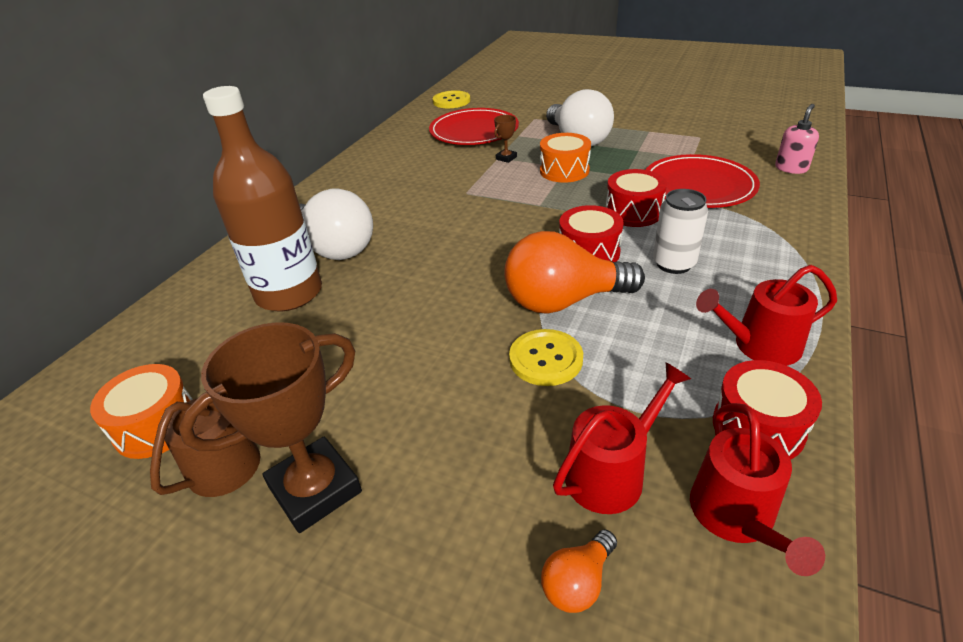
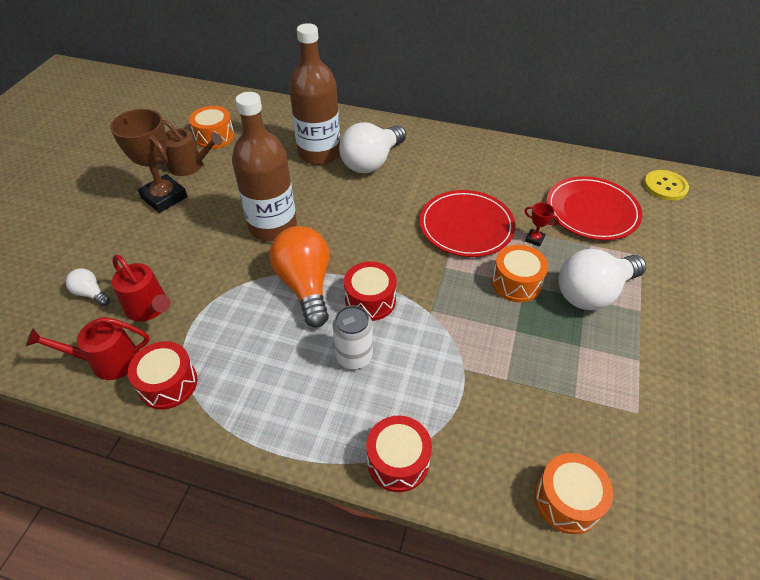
camera: 80 degrees right, 10 degrees up
brown trophy [494,115,517,163] -> red trophy [525,203,559,247]
yellow button [509,329,583,386] -> none
orange light bulb [541,529,617,613] -> white light bulb [66,268,110,306]
red drum [606,169,667,227] -> red drum moved to [366,416,432,492]
red plate [645,154,760,208] -> red plate moved to [420,190,516,257]
red watering can [696,265,837,366] -> none
pink soap dispenser [775,104,819,174] -> orange drum [535,453,613,534]
none -> brown bottle [232,92,297,241]

